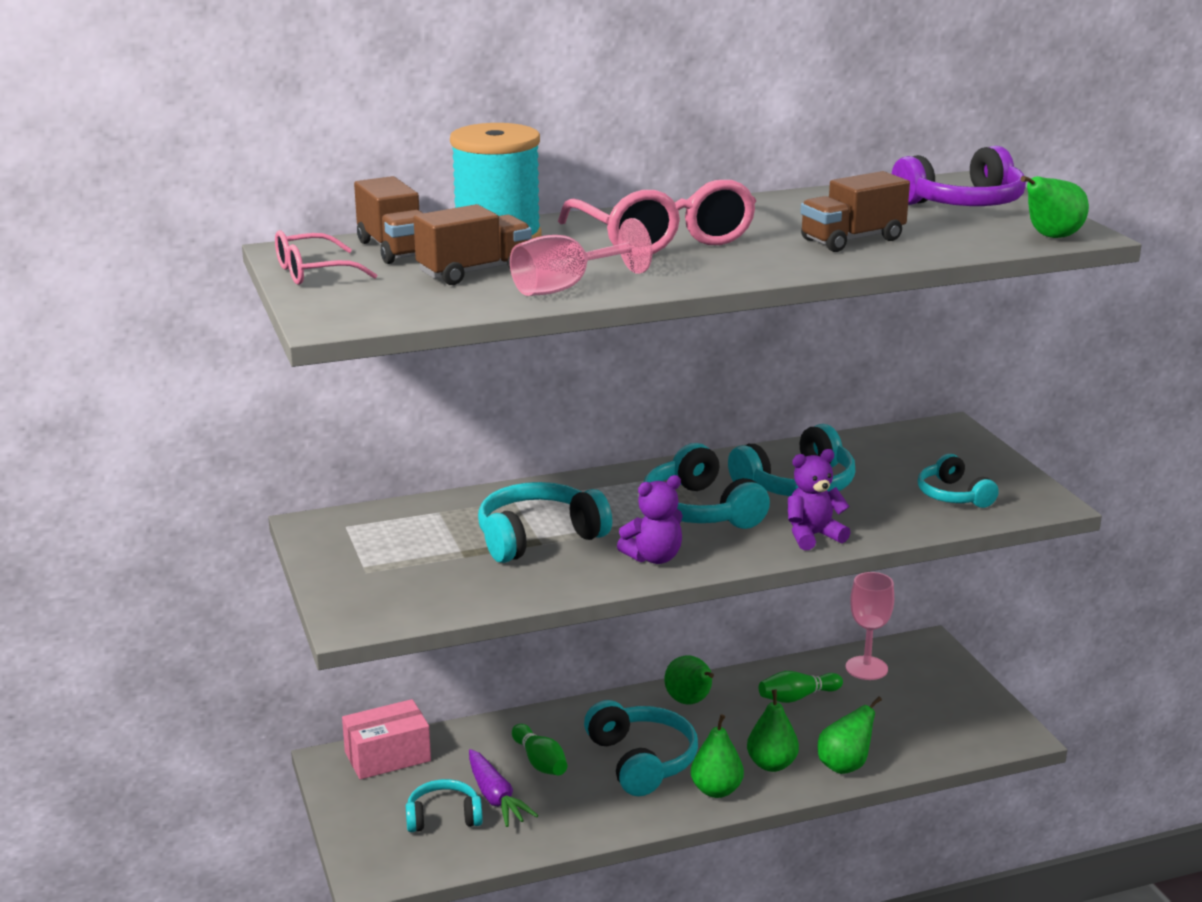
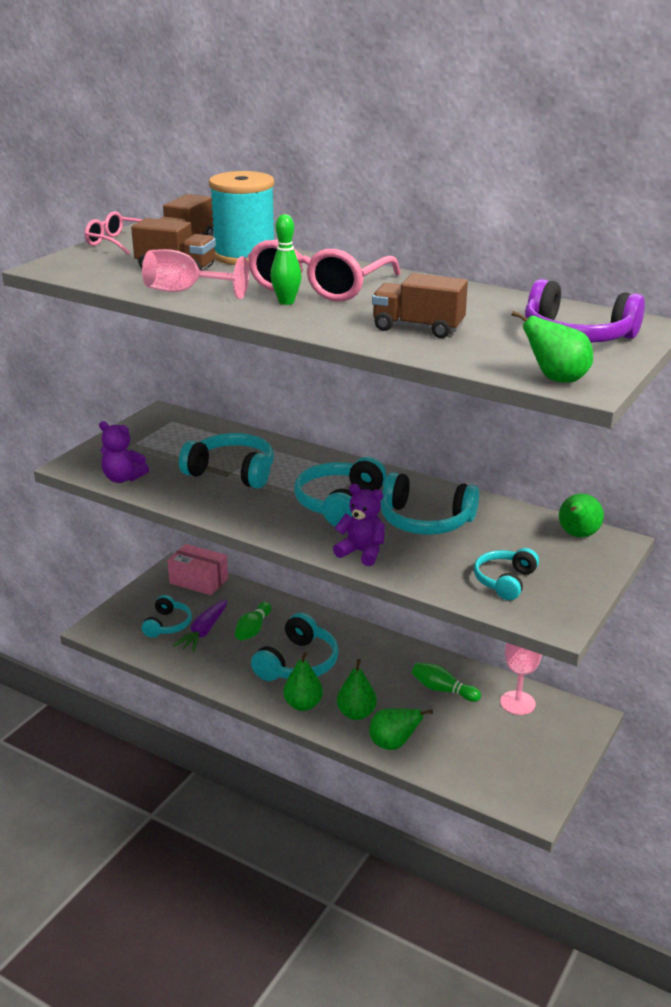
camera: 50 degrees right, 5 degrees up
turquoise headphones [406,779,483,832] -> turquoise headphones turned 60 degrees clockwise [142,595,192,638]
purple teddy bear [617,475,683,564] -> purple teddy bear moved to [99,421,149,483]
green pear [664,655,714,705] -> green pear moved to [559,494,604,537]
none -> green bowling pin [270,214,302,305]

